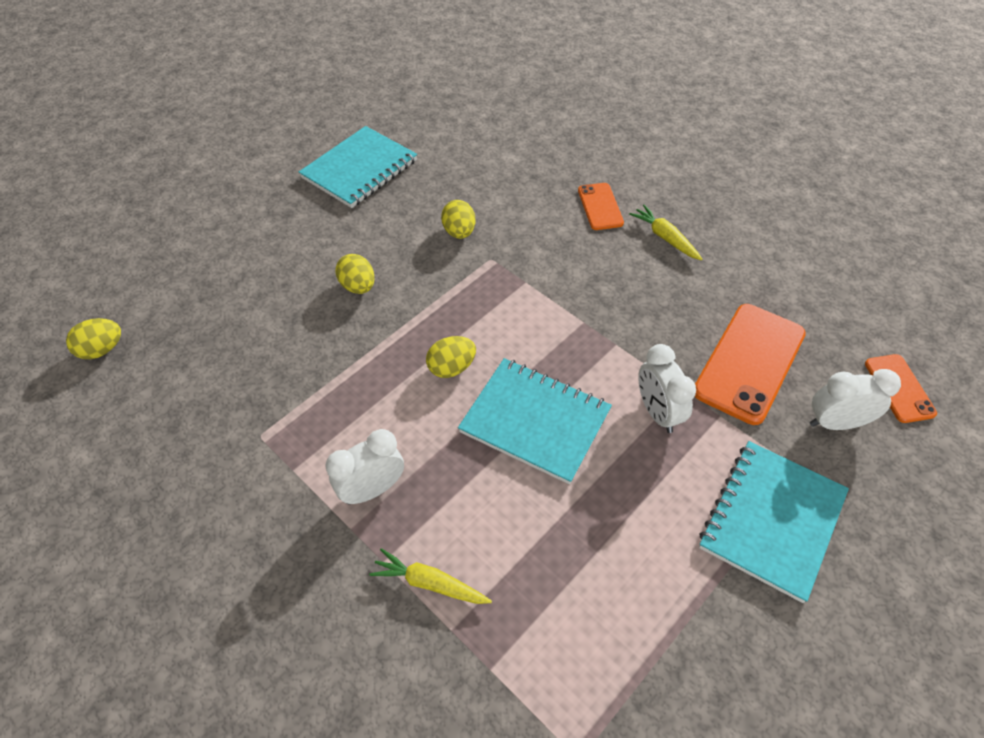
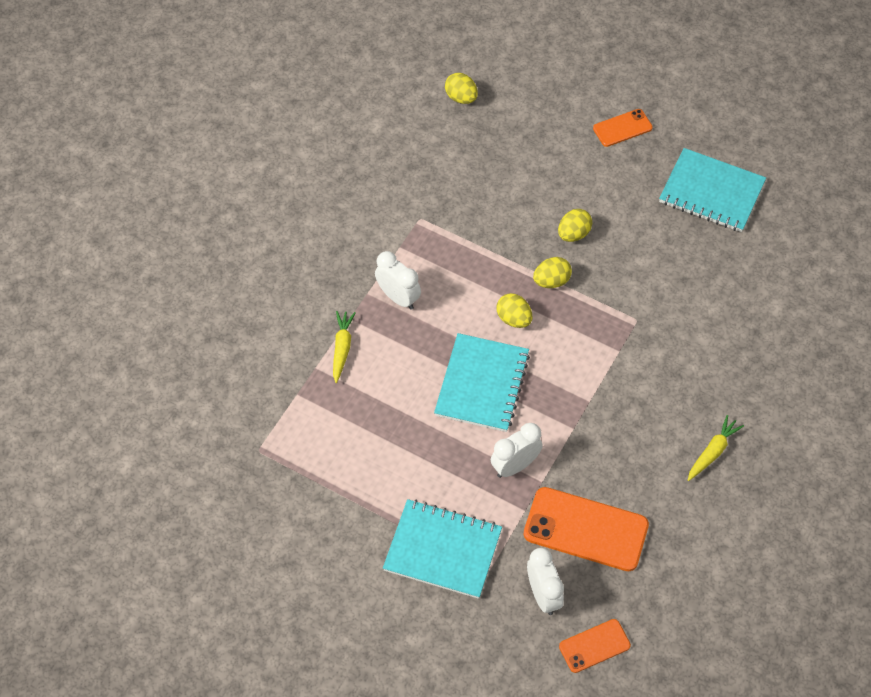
camera: 75 degrees right, 5 degrees up
yellow egg [441,200,476,239] -> yellow egg moved to [533,257,572,288]
orange phone [578,183,624,230] -> orange phone moved to [593,109,653,147]

